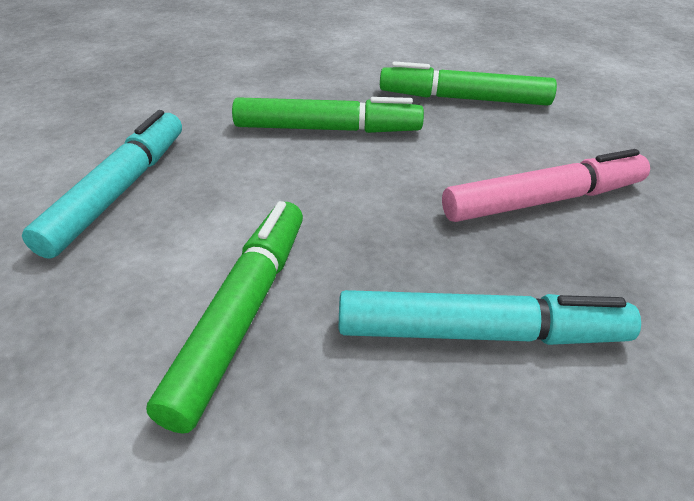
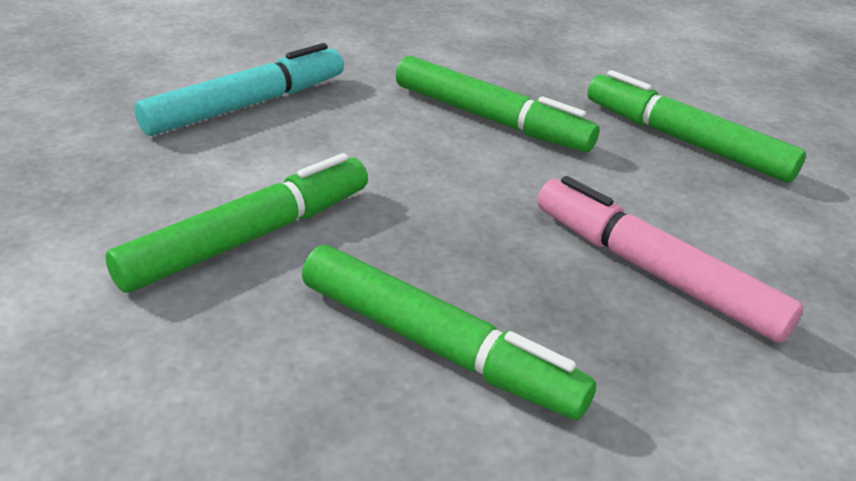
camera: 30 degrees right, 5 degrees down
turquoise marker [339,290,641,345] -> green marker [302,245,596,420]
pink marker [442,149,650,222] -> pink marker turned 150 degrees counterclockwise [537,176,803,343]

